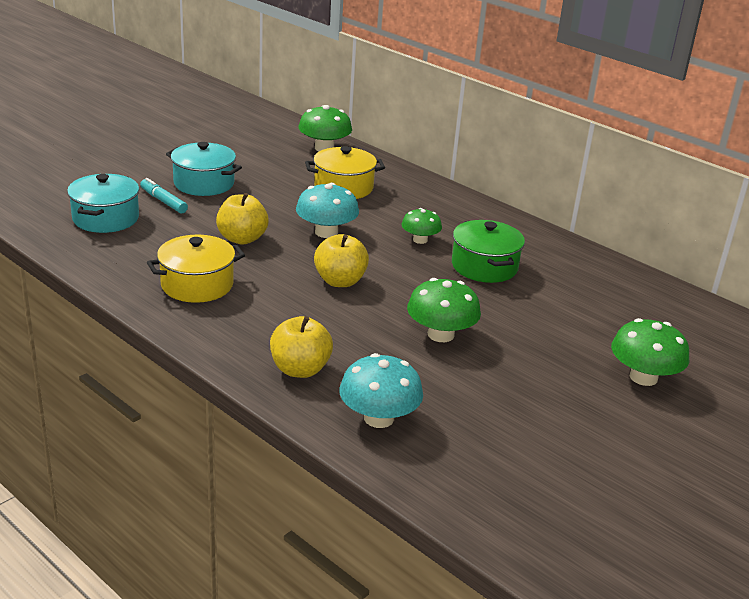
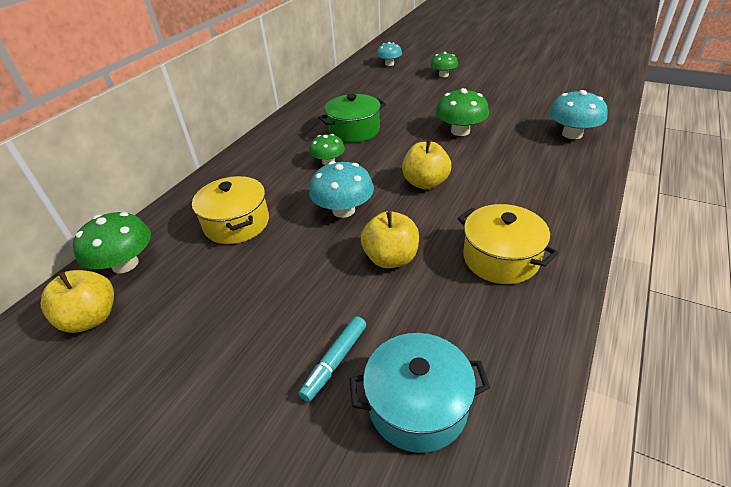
camera: 100 degrees left, 10 degrees up
turquoise pot [166,142,242,196] -> none
yellow apple [270,316,333,378] -> yellow apple moved to [40,270,114,333]
green mushroom [611,318,689,386] -> green mushroom [431,52,458,77], size x0.64
none -> turquoise mushroom [377,42,402,66]

